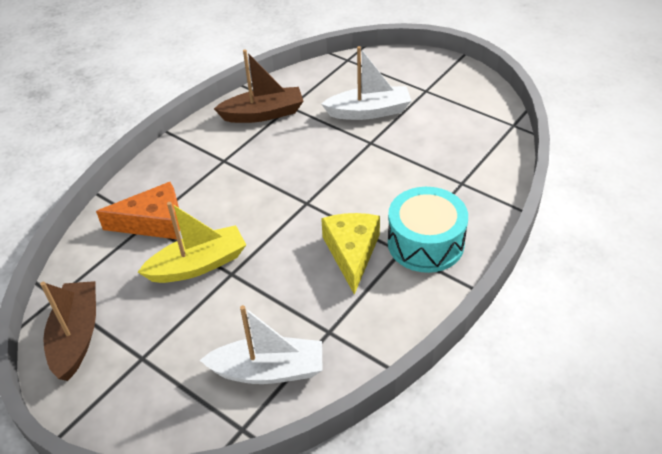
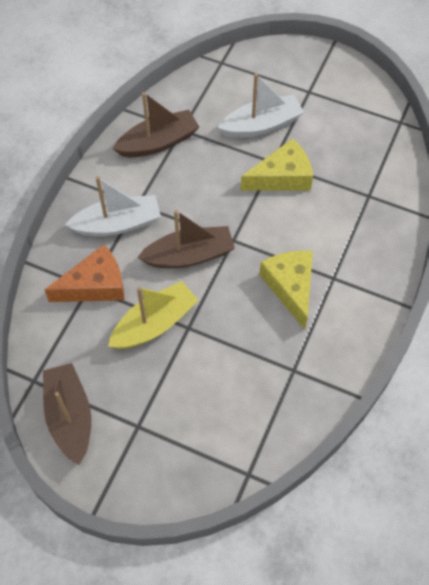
camera: 15 degrees left, 15 degrees up
white boat [200,305,322,384] -> white boat moved to [65,176,161,236]
turquoise drum [388,187,468,273] -> none
none -> brown boat [137,210,235,268]
none -> yellow cheese [241,138,313,191]

